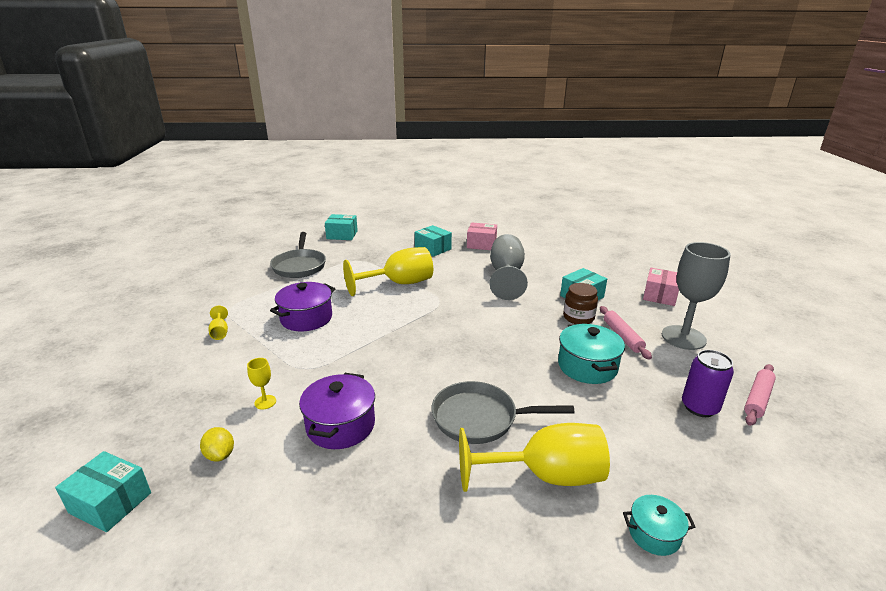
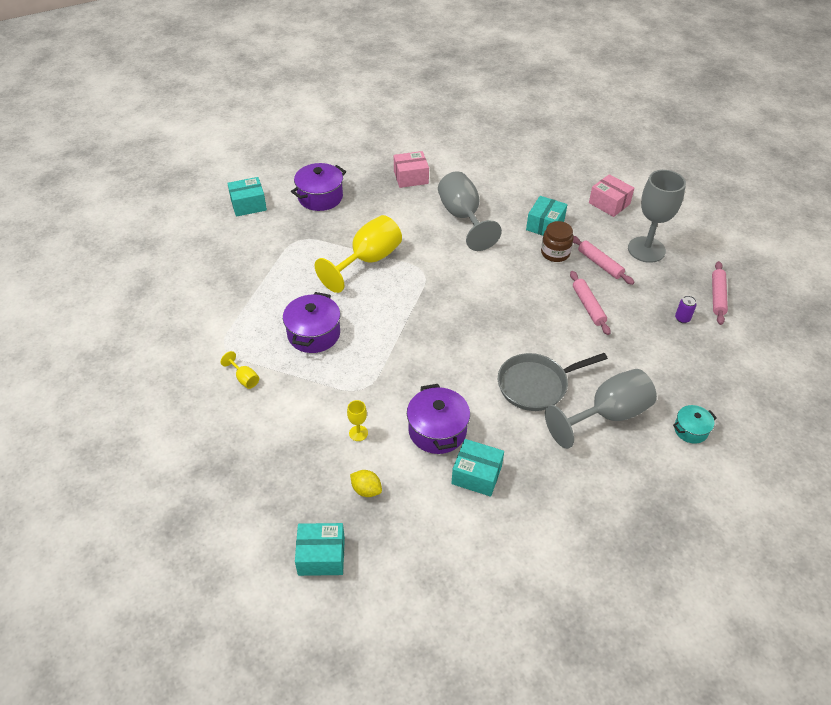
camera: 25 degrees left, 20 degrees up
grey pan [270,232,326,278] -> none
turquoise box [415,225,452,257] -> turquoise box moved to [451,439,504,497]
yellow goblet [459,423,610,492] -> grey goblet [545,369,657,449]
turquoise pot [558,323,625,384] -> pink rolling pin [570,271,611,335]
pink box [643,268,679,306] -> pink box turned 45 degrees counterclockwise [589,174,634,217]
purple can [682,350,734,417] -> purple can [675,296,697,323], size x0.55
none -> purple pot [291,163,346,211]

